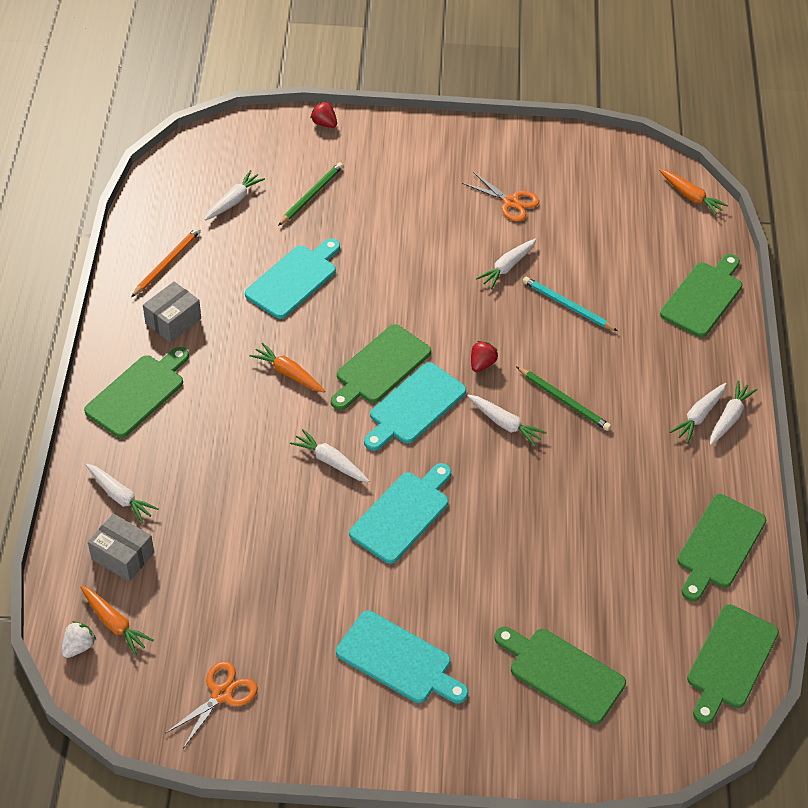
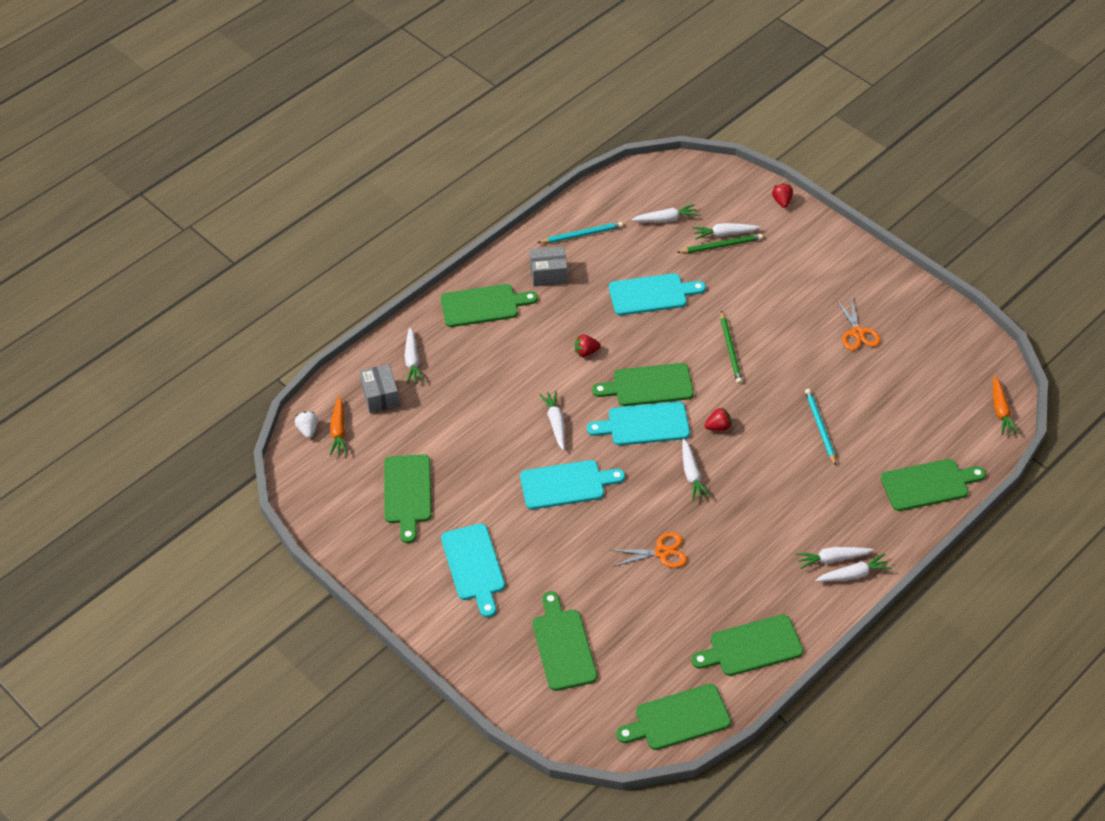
camera: 45 degrees right, 0 degrees up
white strawberry [61,621,96,658] -> white strawberry turned 90 degrees counterclockwise [295,411,318,438]
orange pencil [131,227,201,297] -> turquoise pencil [537,222,623,243]
orange scissors [166,661,258,749] -> orange scissors moved to [609,532,687,568]
orange carrot [250,343,325,392] -> red strawberry [575,334,601,357]
white carrot [476,238,537,289] -> white carrot moved to [693,223,761,239]
green pencil [517,367,611,431] -> green pencil moved to [721,311,743,384]
none -> green cutting board [384,455,432,543]

